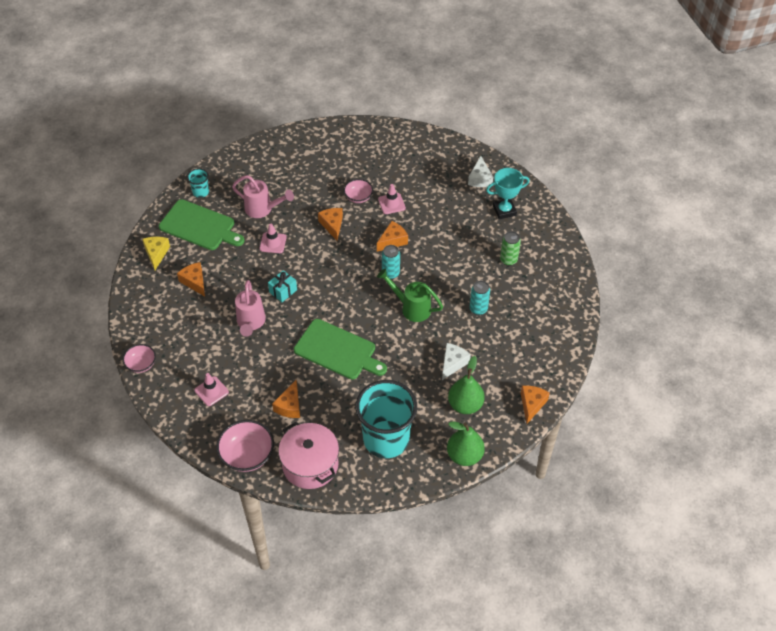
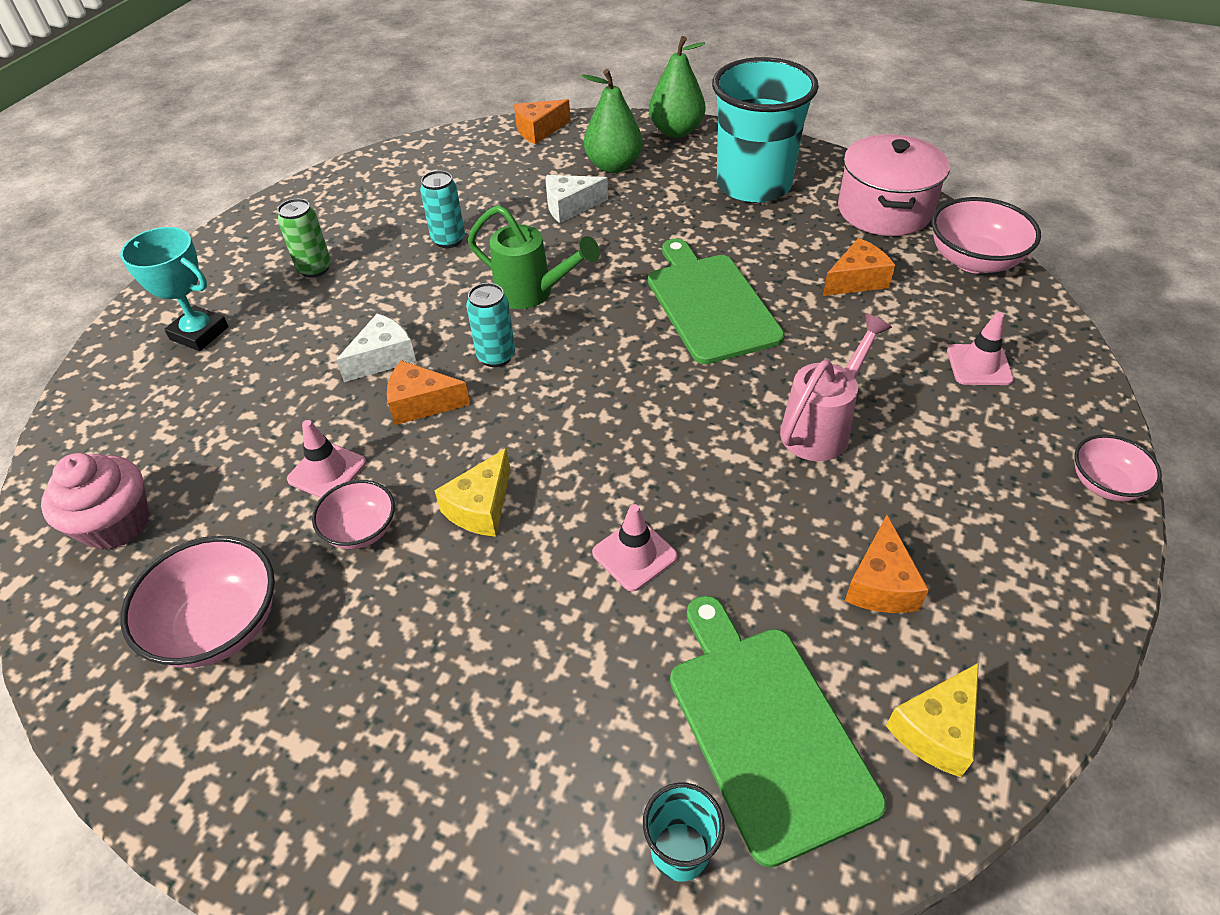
camera: 135 degrees left, 5 degrees down
pink watering can [232,175,294,218] -> none
turquoise gift [268,270,297,302] -> none
orange cheese [318,208,343,241] -> yellow cheese [434,448,510,537]
green watering can [377,269,443,322] -> green watering can turned 45 degrees counterclockwise [468,205,600,309]
white cheese [468,156,493,187] -> white cheese moved to [336,313,416,382]
none -> pink cupcake [41,453,149,550]
none -> pink bowl [120,536,275,668]

